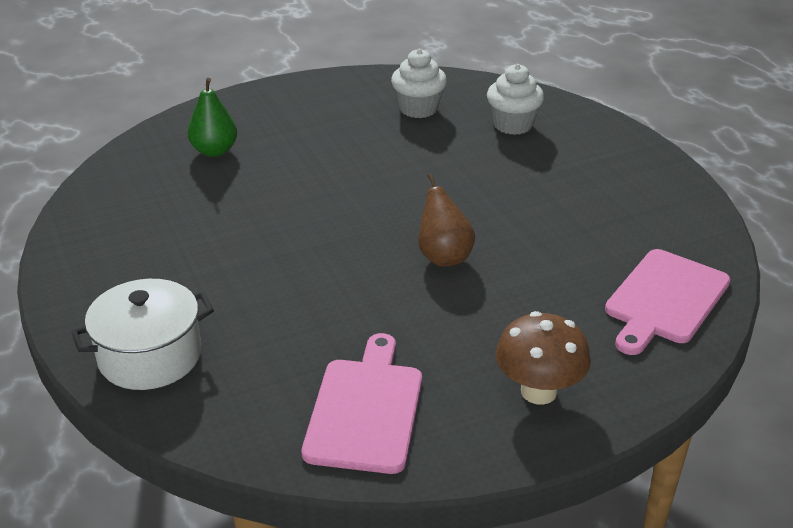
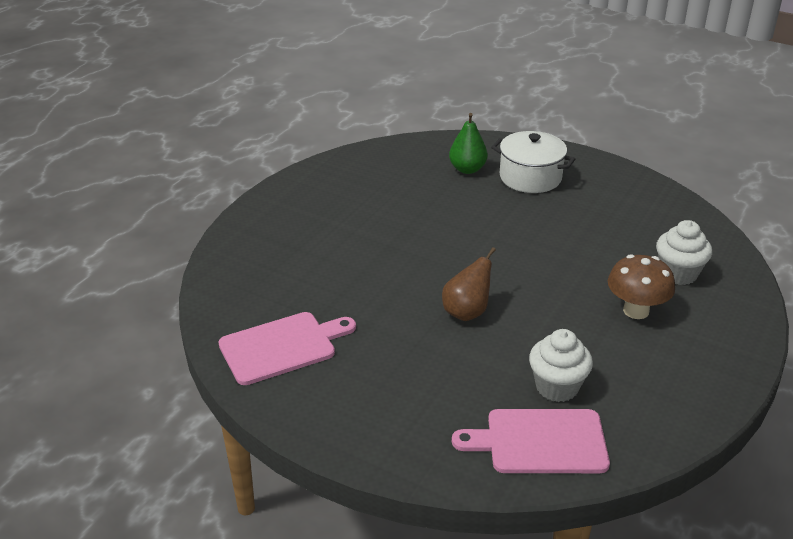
camera: 55 degrees right, 0 degrees up
white pot [71,279,214,390] -> white pot moved to [491,131,575,193]
white cupcake [391,49,447,118] -> white cupcake moved to [529,329,593,402]
brown mushroom [495,311,591,405] -> brown mushroom moved to [608,254,675,319]

